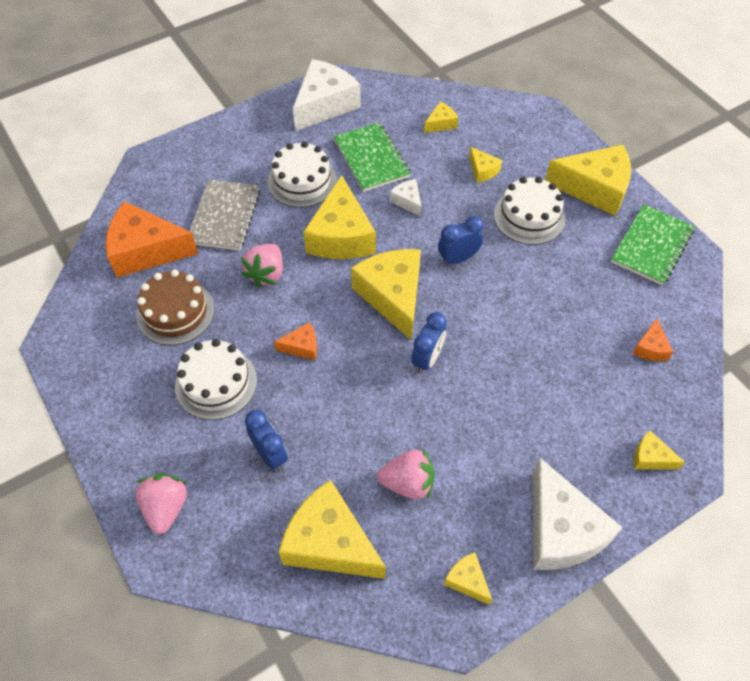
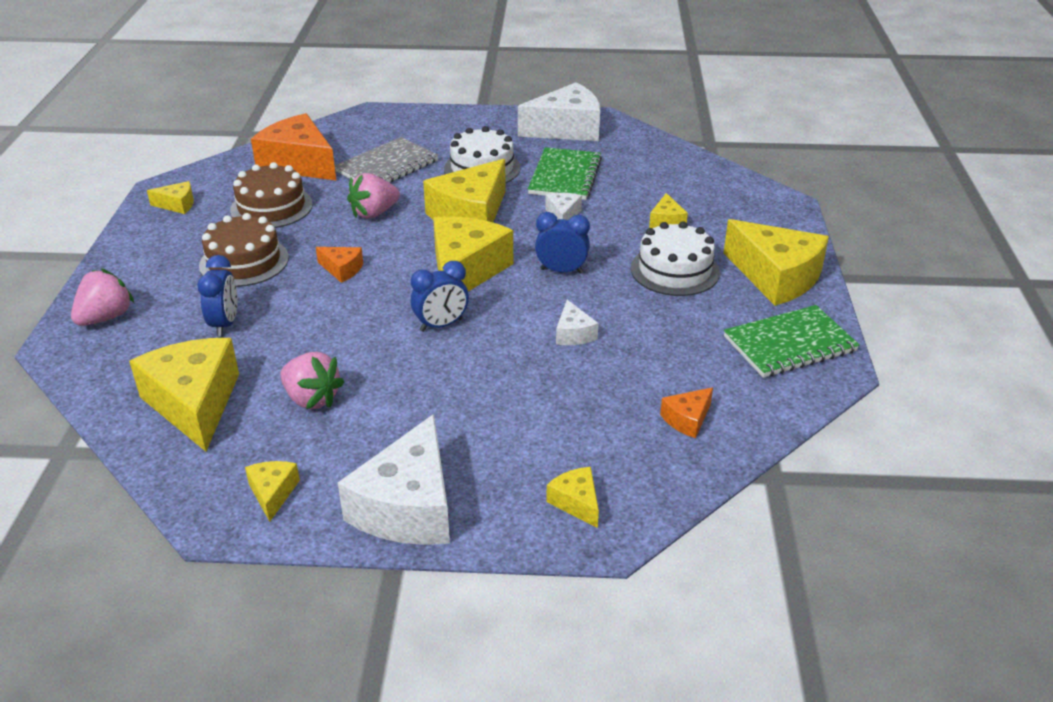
camera: 35 degrees right, 20 degrees down
white cake [175,339,257,420] -> brown cake [199,213,289,287]
yellow cheese [424,102,458,133] -> yellow cheese moved to [147,181,194,214]
none -> white cheese [556,300,599,345]

